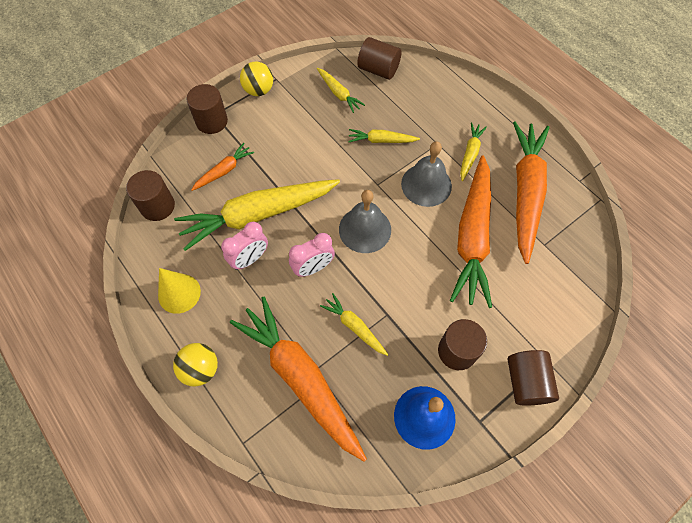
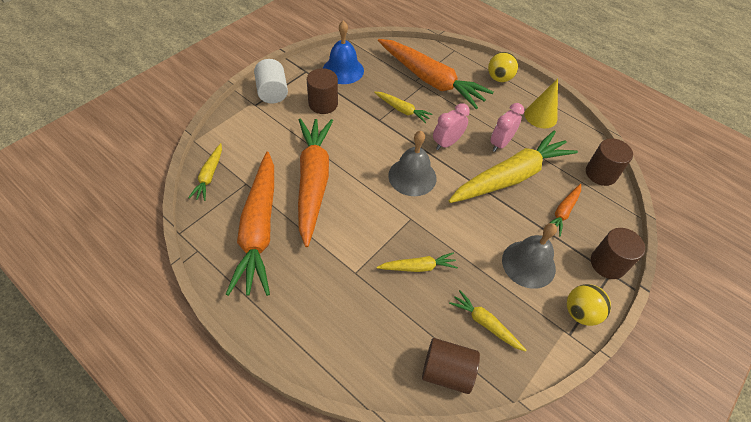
camera: 165 degrees right, 10 degrees down
grey bell [401,141,452,207] -> grey bell moved to [502,223,557,289]
yellow carrot [460,122,487,181] -> yellow carrot moved to [188,143,222,201]
brown cylinder [508,350,559,406] -> white cylinder [254,59,288,104]

